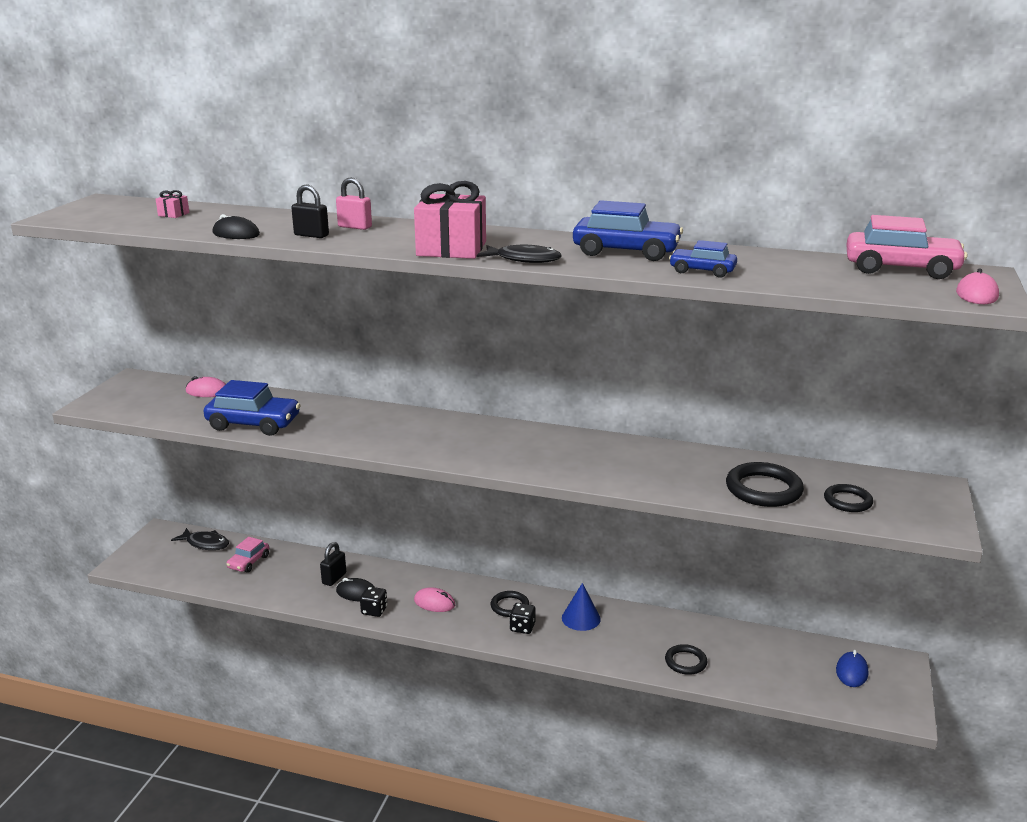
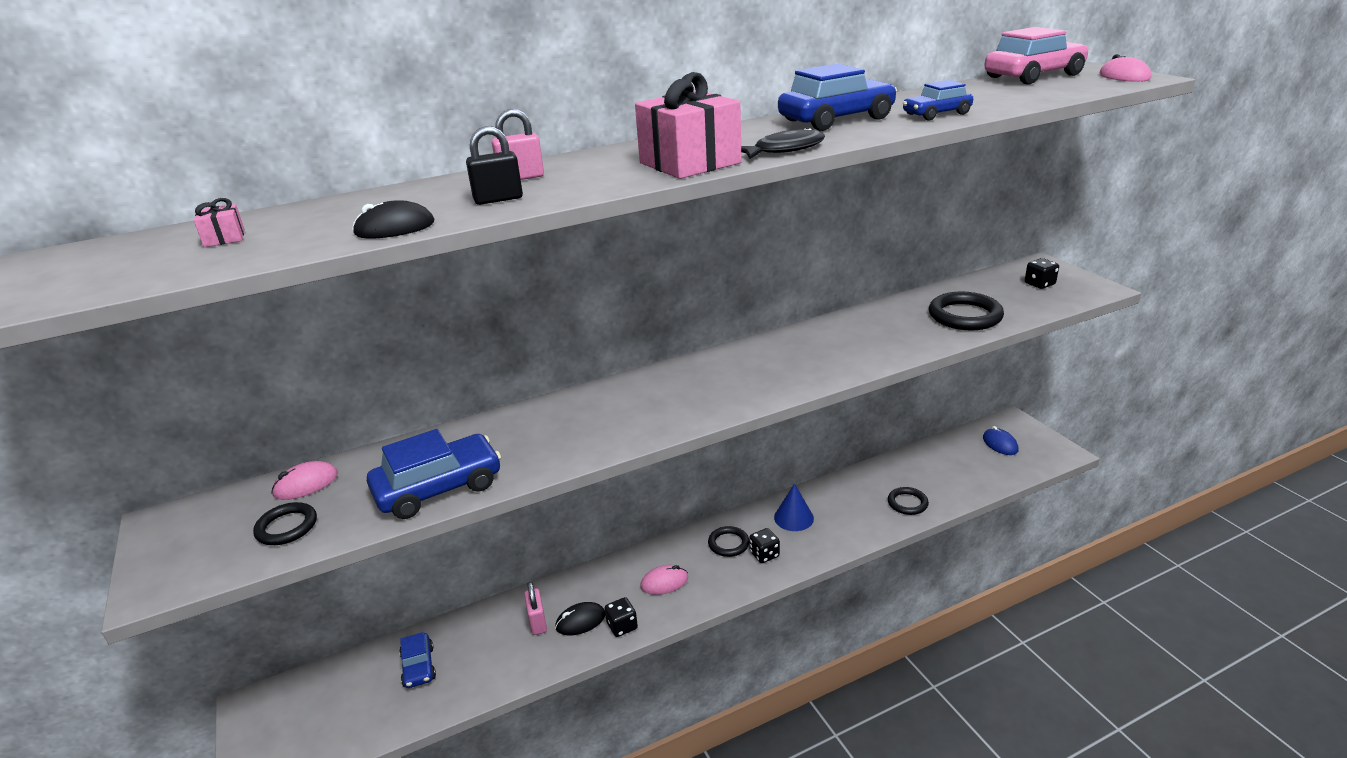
camera: 40 degrees left, 5 degrees up
black fish [171,528,229,550] -> none
pink car [226,537,269,573] -> blue car [399,632,436,688]
black padlock [320,542,346,586] -> pink padlock [524,582,547,635]
black ring [824,484,873,512] -> black ring moved to [253,502,317,545]
none -> black dice [1025,258,1059,289]

